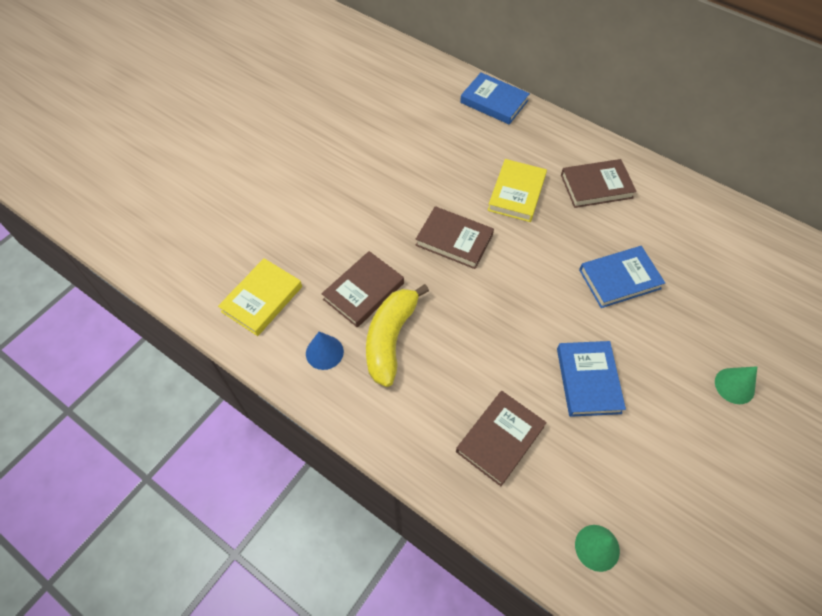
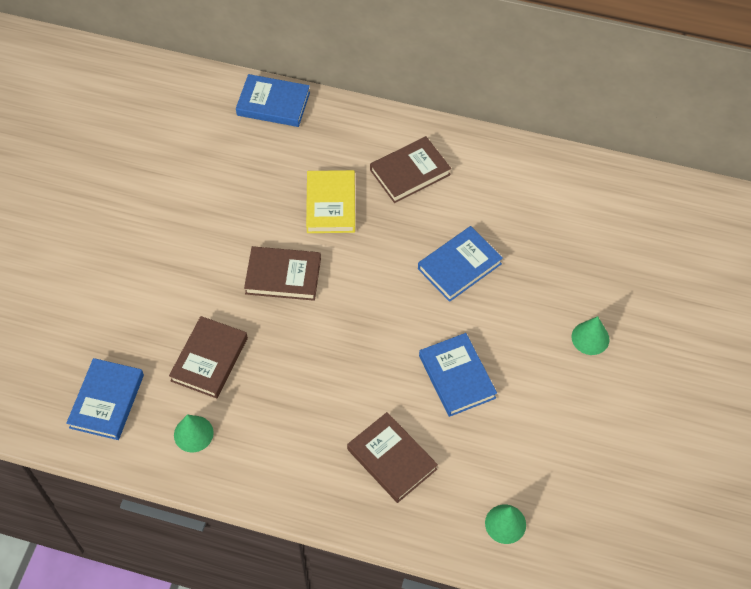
camera: 20 degrees left, 0 degrees up
yellow book [218,258,302,336] -> blue book [66,358,144,440]
blue cone [306,332,344,370] -> green cone [174,414,214,452]
yellow banana [366,284,429,387] -> none
brown book [456,391,547,486] -> brown book turned 60 degrees counterclockwise [347,412,438,503]

